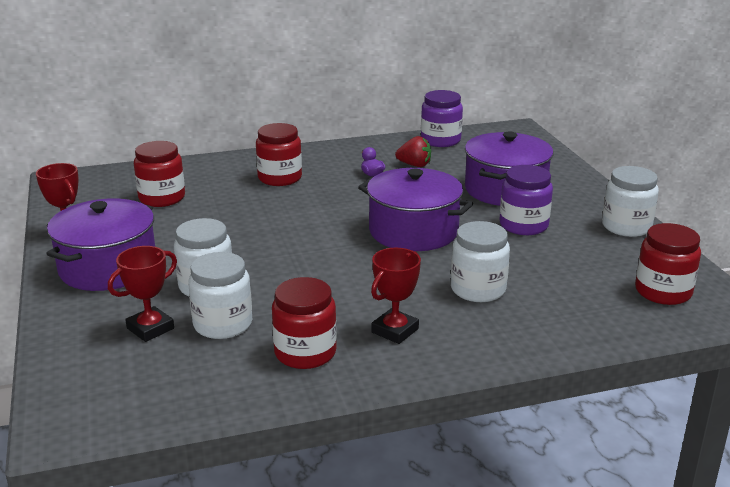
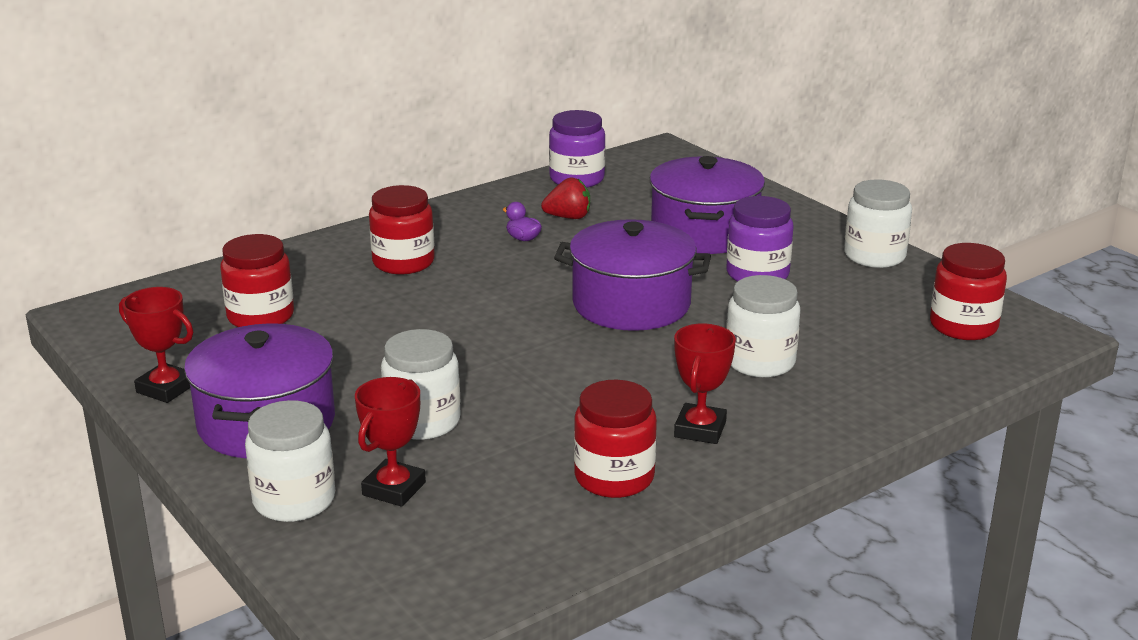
camera: 20 degrees left, 0 degrees up
white jar [188,252,252,339] -> white jar moved to [245,400,335,522]

